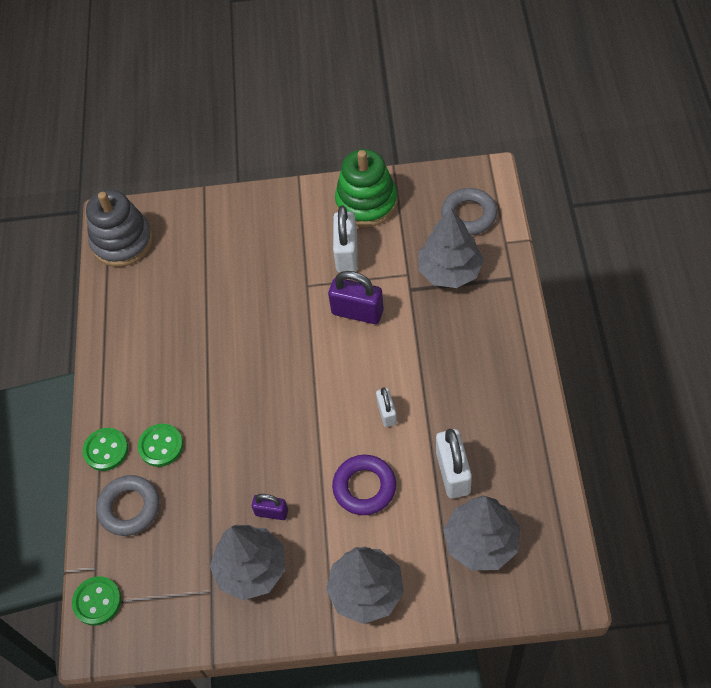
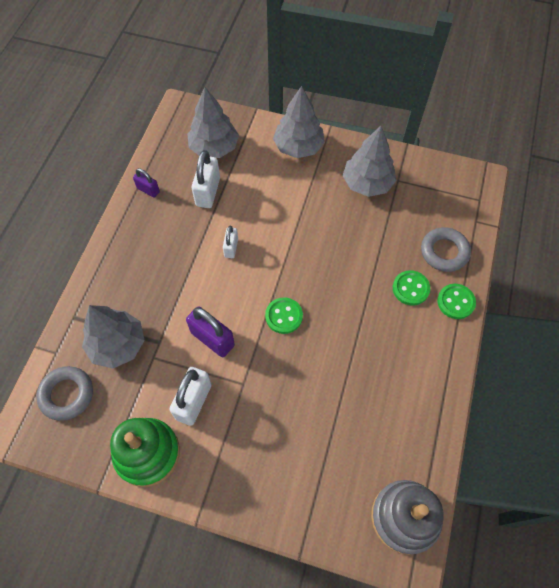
camera: 165 degrees left, 5 degrees up
green button [72,576,121,626] -> green button moved to [265,297,303,334]
purple padlock [252,494,288,520] -> purple padlock moved to [133,168,160,198]
purple ring [332,455,396,515] -> none

